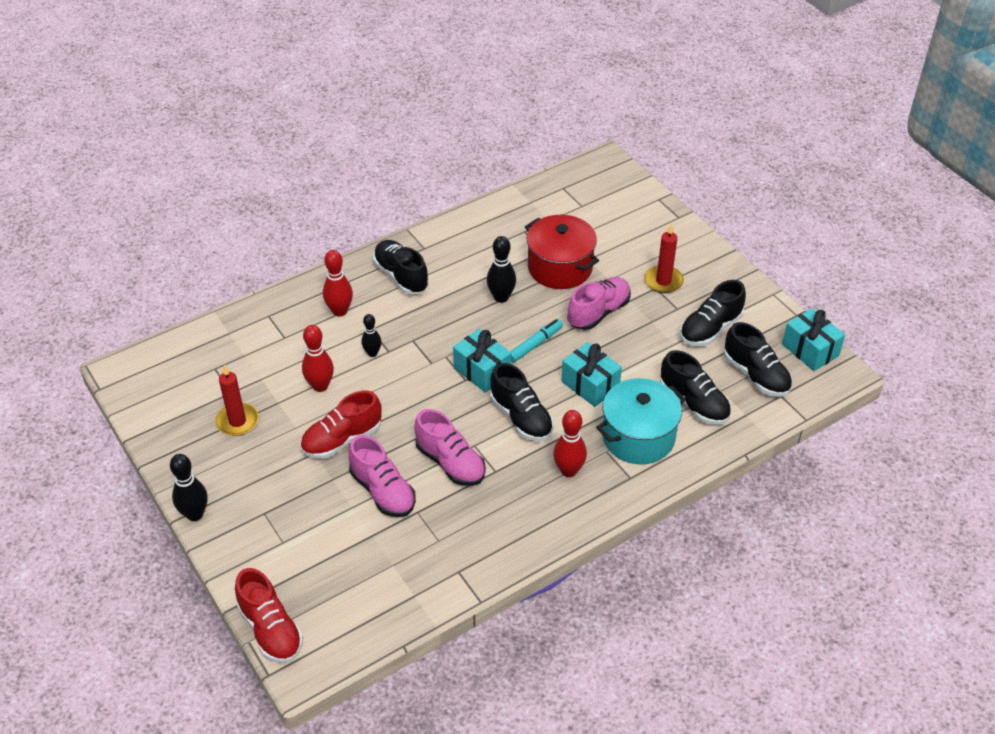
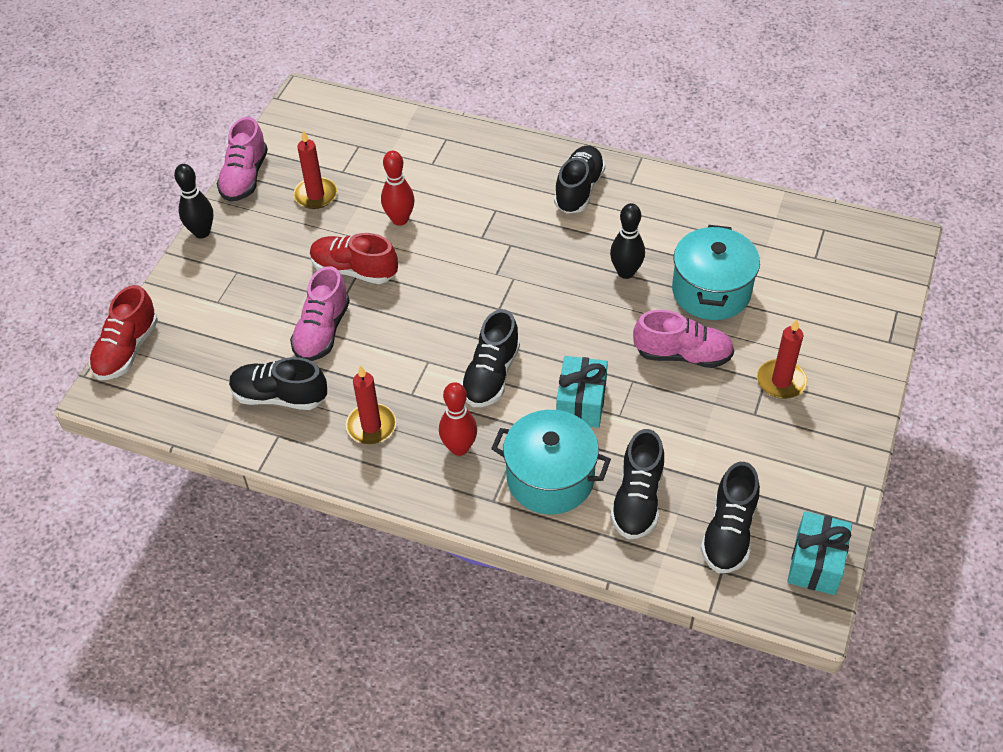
camera: 55 degrees right, 5 degrees up
red bowling pin [323,250,353,317] -> none
black bowling pin [362,314,381,357] -> none
pink shoe [414,409,486,486] -> pink shoe moved to [216,117,268,202]
turquoise gift [453,329,511,393] -> none
turquoise marker [510,319,563,363] -> none
red pot [525,215,599,289] -> turquoise pot [672,225,760,320]
black shoe [680,280,746,346] -> black shoe moved to [229,357,327,410]
none -> red candle [346,365,396,444]

